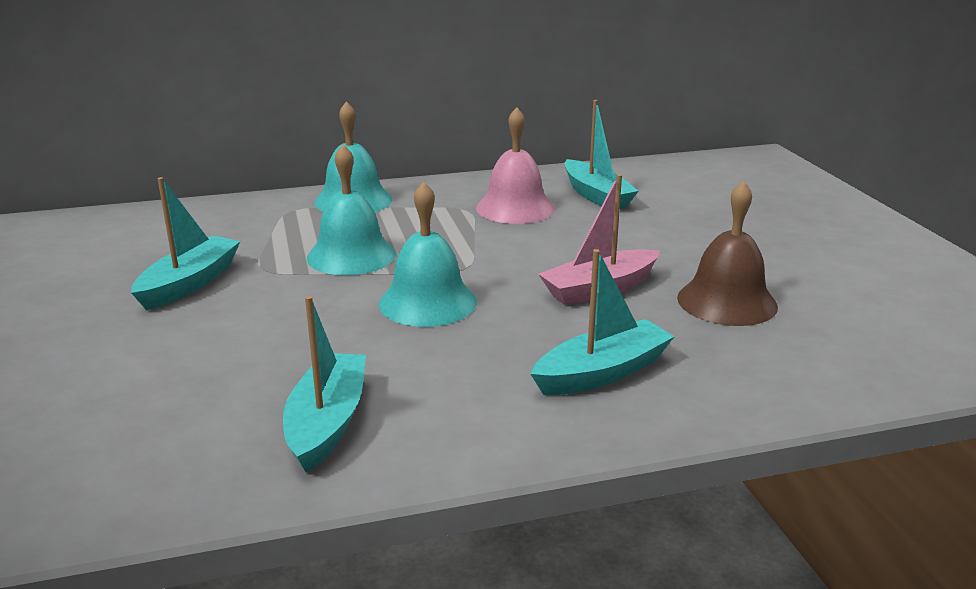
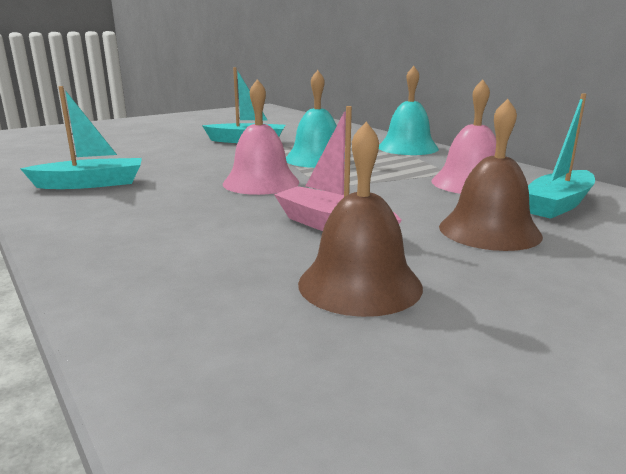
camera: 70 degrees right, 5 degrees down
turquoise bell [379,182,477,327] -> pink bell [223,79,299,195]
turquoise boat [531,249,675,395] -> none
none -> brown bell [439,99,543,251]

